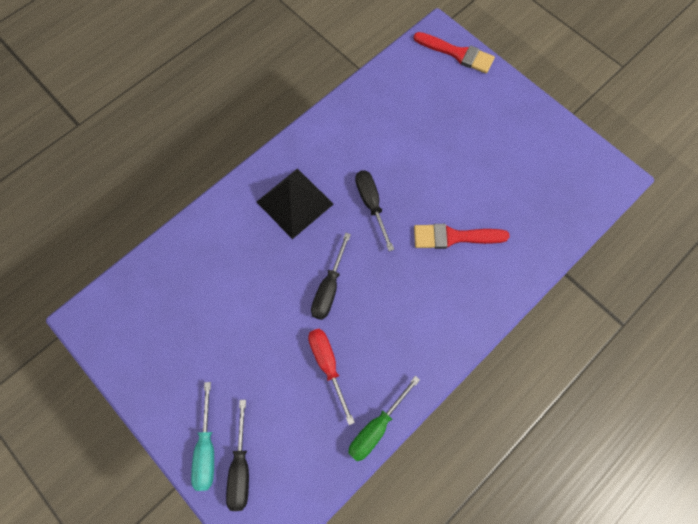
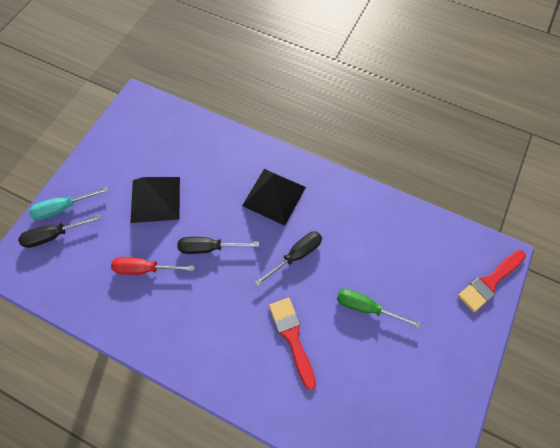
camera: 70 degrees right, 5 degrees down
red screwdriver [308,329,355,425] -> red screwdriver turned 135 degrees counterclockwise [111,257,195,275]
green screwdriver [348,376,420,461] -> green screwdriver moved to [337,289,421,328]
red brush [414,32,495,74] -> red brush turned 45 degrees clockwise [458,250,526,312]
none -> black pyramid [130,177,180,223]

